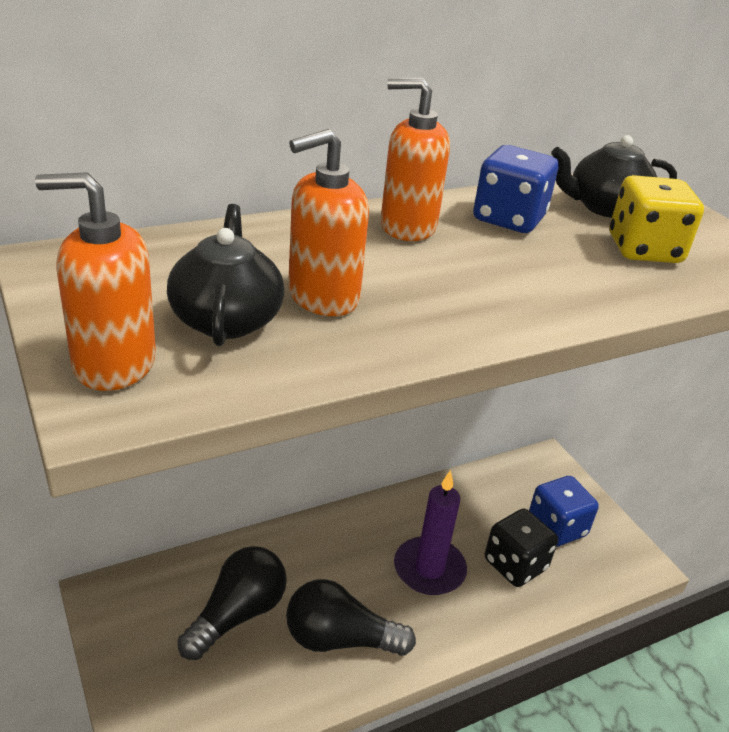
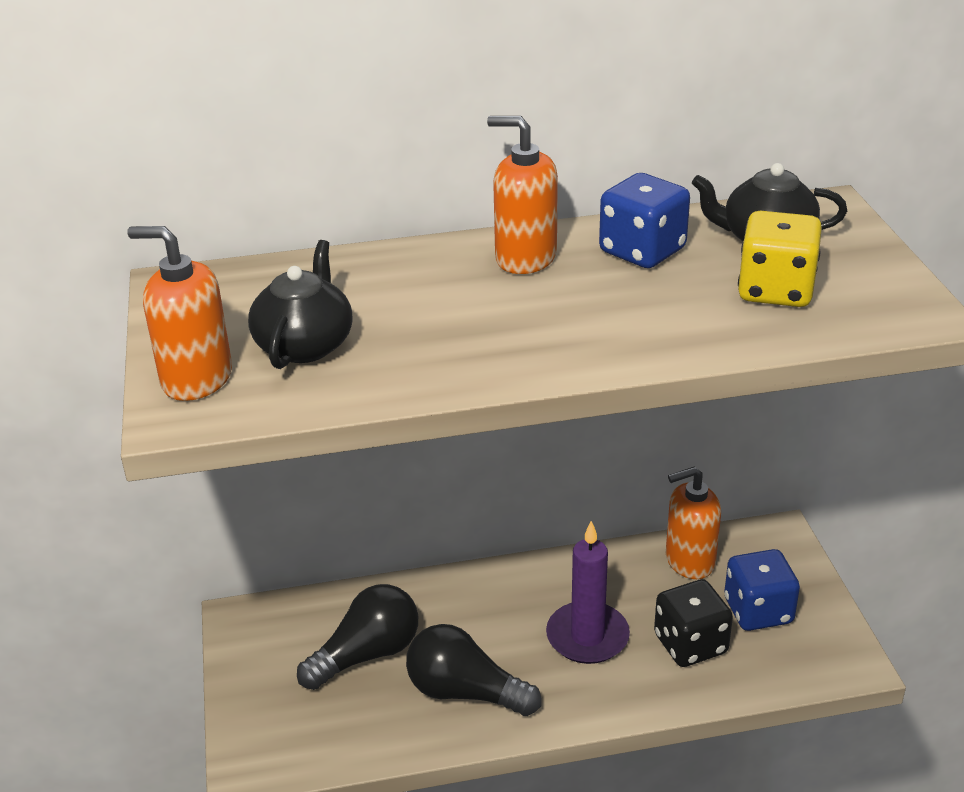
camera: 20 degrees right, 0 degrees up
orange soap dispenser [288,129,369,316] -> orange soap dispenser moved to [666,467,721,579]

